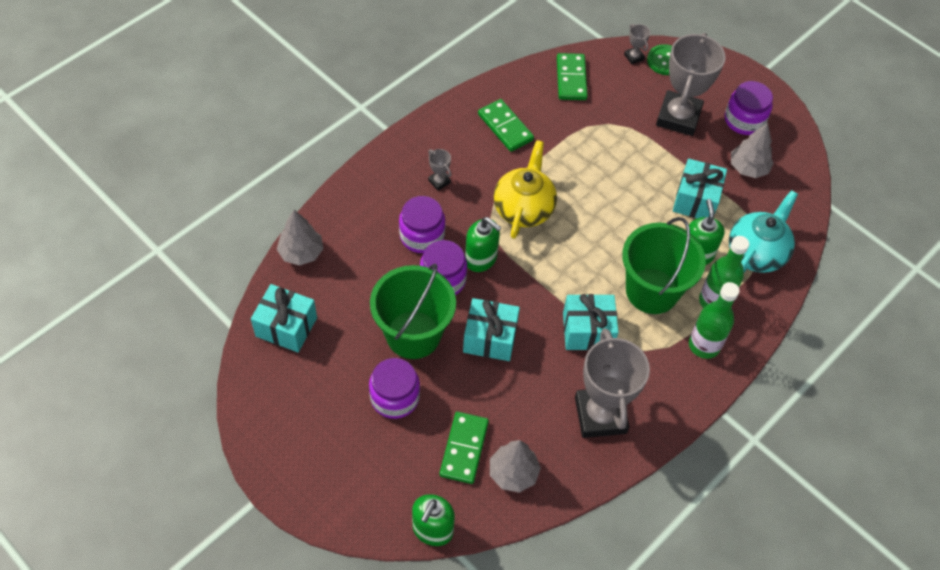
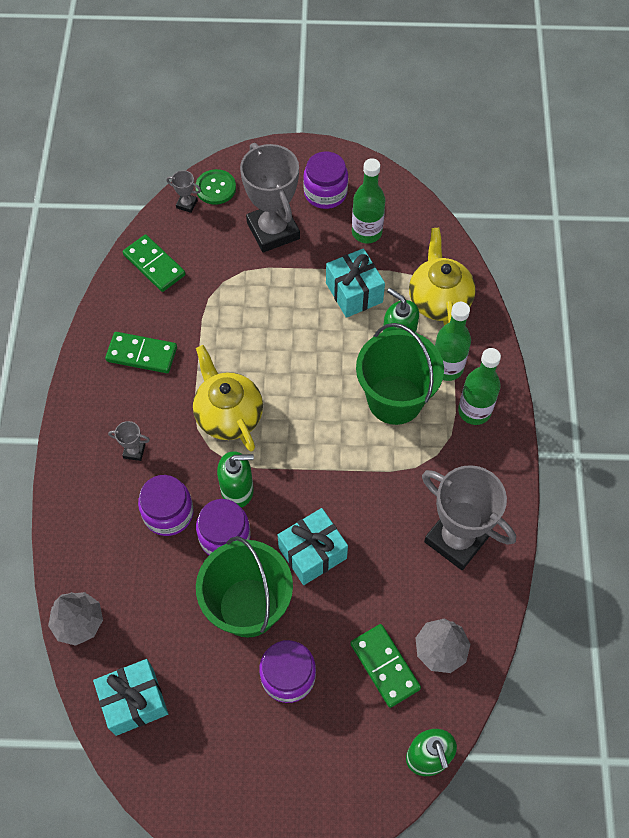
camera: 40 degrees left, 5 degrees up
turquoise gift [563,294,619,350] -> none
turquoise teapot [729,190,798,273] -> yellow teapot [409,228,476,326]
grey tree [731,123,774,178] -> green bottle [352,158,385,243]

